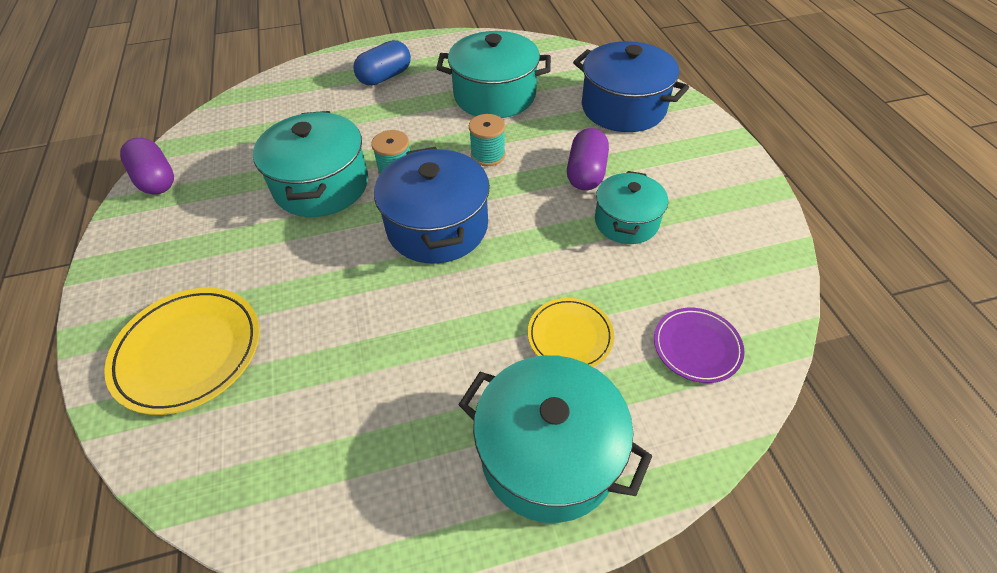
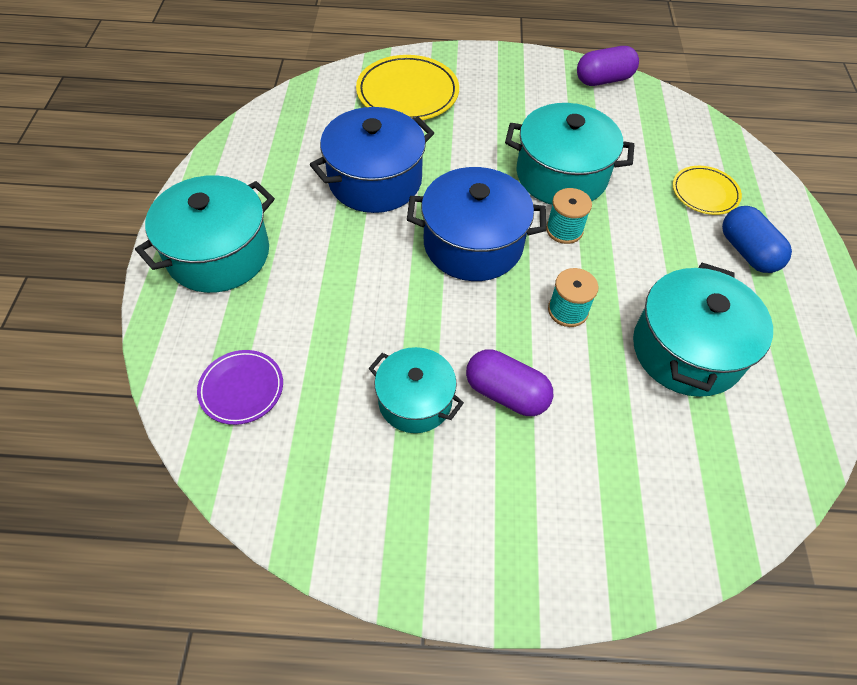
camera: 105 degrees right, 5 degrees up
yellow plate [528,298,614,367] -> yellow plate moved to [673,166,742,215]
blue pot [573,41,689,132] -> blue pot moved to [310,107,434,213]

